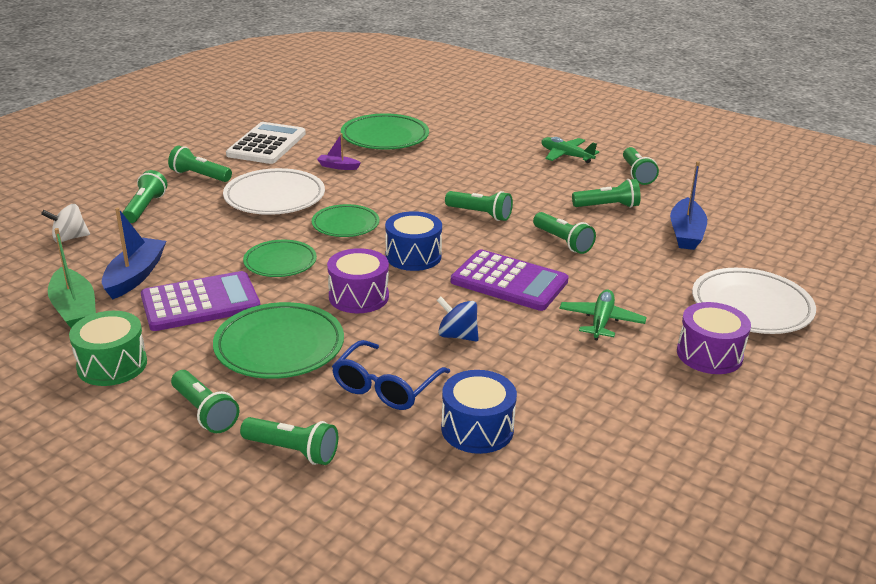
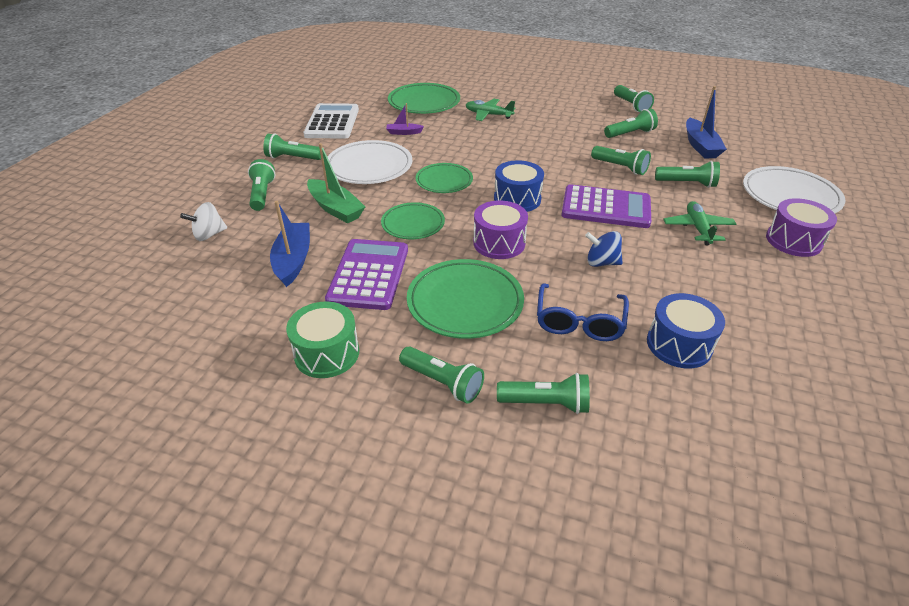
camera: 15 degrees left, 10 degrees up
green boat [48,228,96,328] -> green boat moved to [307,143,365,223]
purple calculator [141,271,260,331] -> purple calculator turned 45 degrees counterclockwise [325,239,408,310]
green flashlight [445,191,513,221] -> green flashlight moved to [655,161,720,188]
green plane [541,137,599,163] -> green plane moved to [466,99,515,121]

